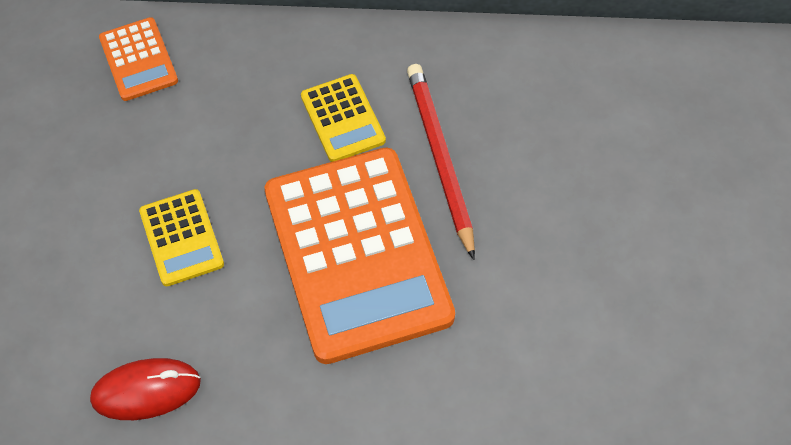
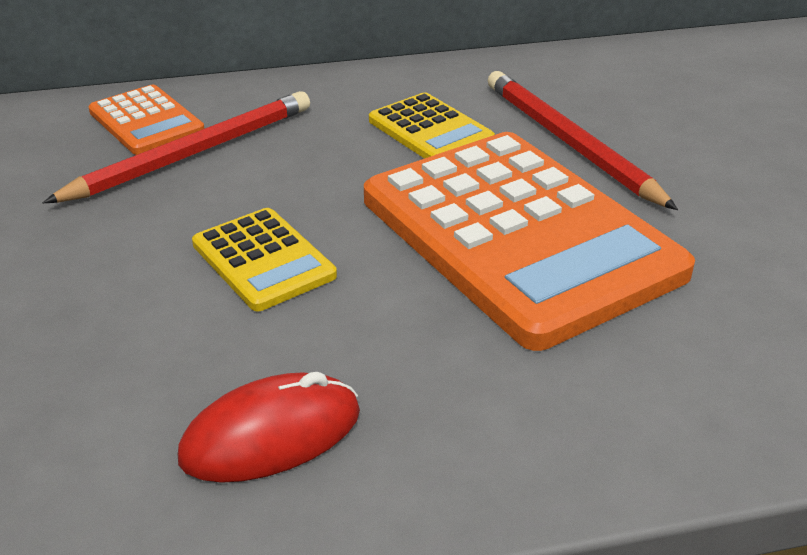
camera: 15 degrees left, 25 degrees down
none -> red pencil [43,91,310,203]

